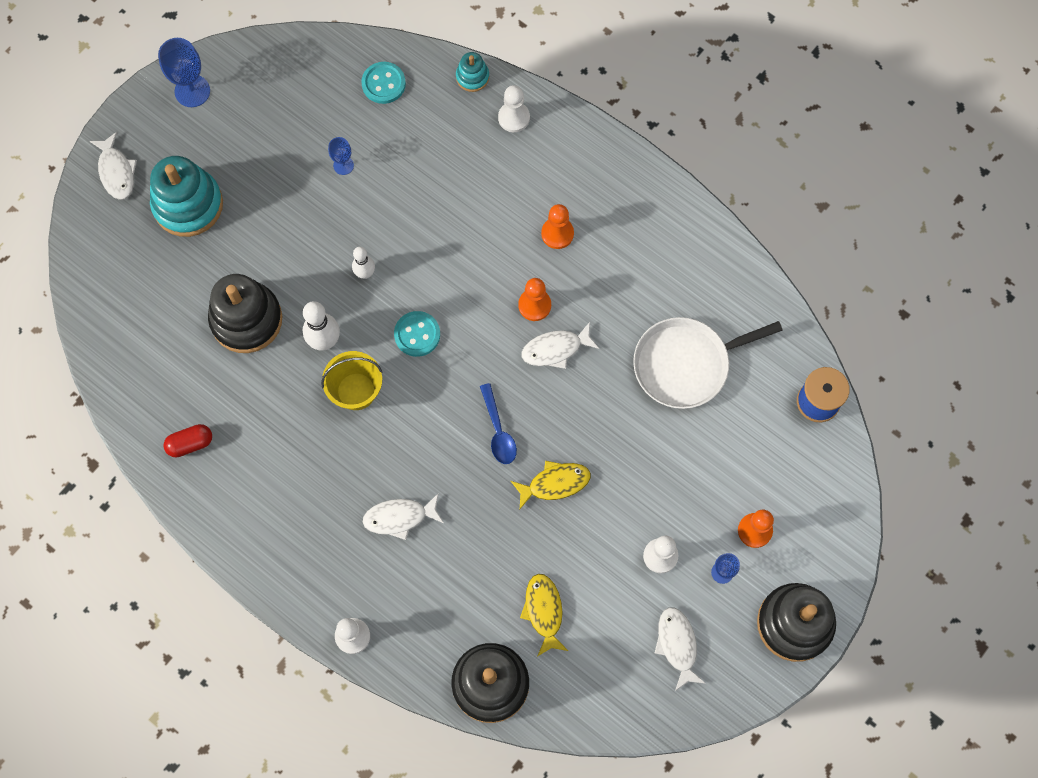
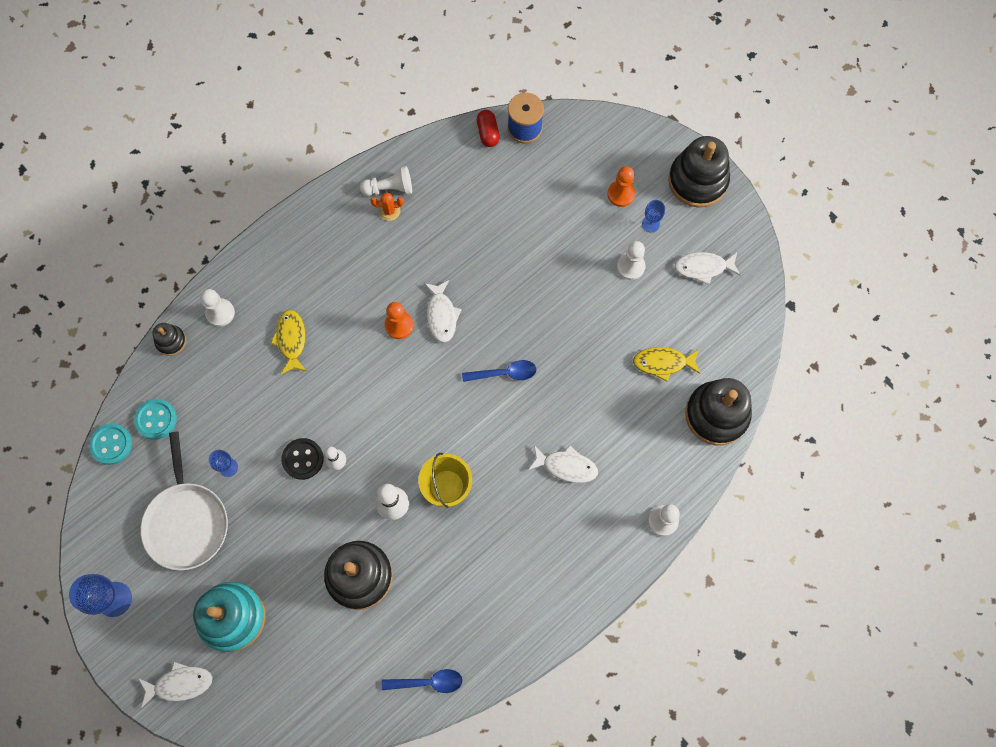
camera: 80 degrees left, 0 degrees up
red capsule [164,424,212,458] -> red capsule moved to [476,110,500,147]
white fish [362,493,443,540] -> white fish turned 75 degrees counterclockwise [528,445,598,483]
turquoise button [394,311,440,357] -> turquoise button moved to [89,423,132,465]
turquoise stacking toy [456,52,489,92] -> black stacking toy [152,323,186,356]
yellow fish [511,461,591,509] -> yellow fish moved to [271,310,306,374]
orange pawn [541,204,574,249] -> none
white pan [633,317,783,409] -> white pan moved to [140,432,228,570]
none -> black button [281,438,324,480]
none -> white pawn [360,166,412,196]
none -> orange cactus [371,192,404,221]
none -> blue spoon [382,669,463,693]

